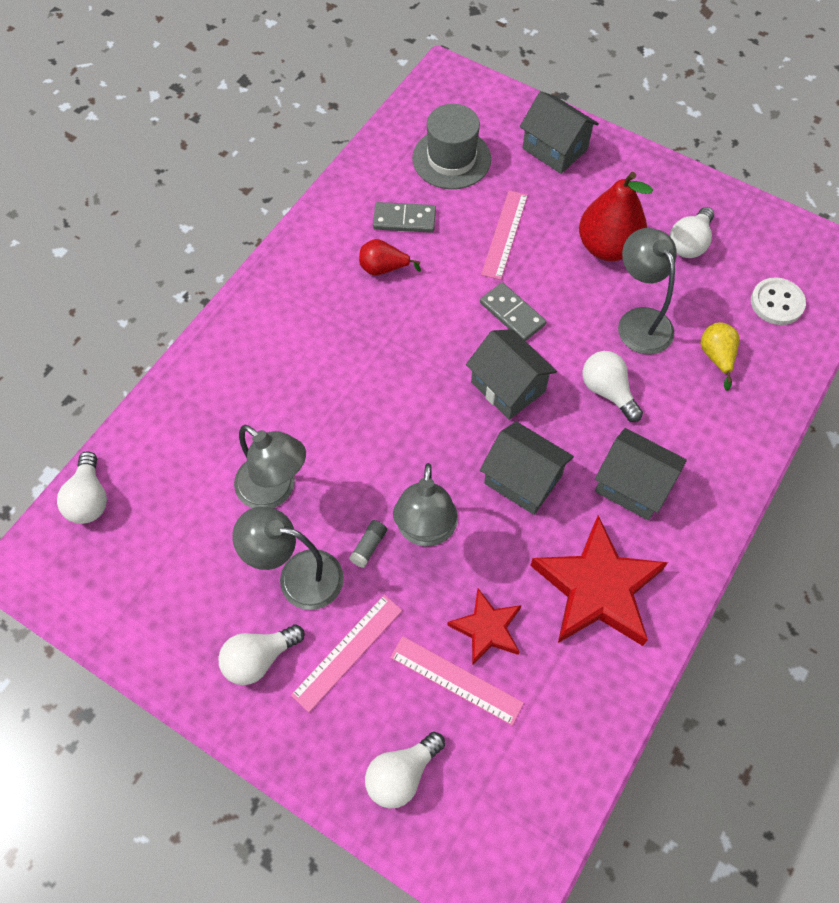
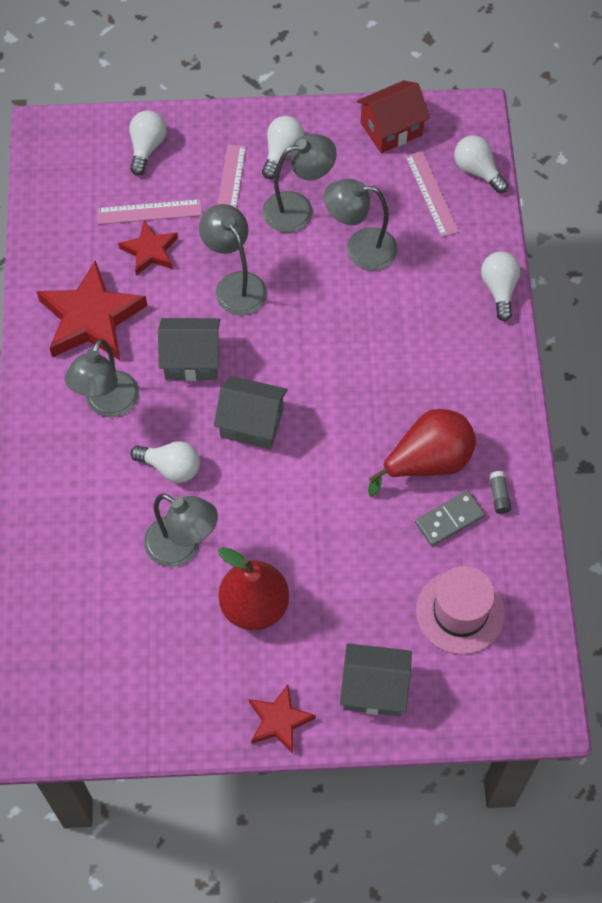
camera: 145 degrees right, 0 degrees up
grey glue stick [349,520,387,568] -> grey glue stick moved to [489,471,511,514]
red pear [359,239,421,276] -> red pear [368,409,476,496], size x1.87
grey hat [412,104,491,189] -> pink hat [416,566,505,655]
grey domino [480,282,546,341] -> none
pink ruler [481,190,528,280] -> pink ruler moved to [405,151,459,237]
grey house [595,428,687,520] -> grey lamp [65,339,139,417]
white light bulb [670,207,714,258] -> white light bulb moved to [481,251,521,321]
yellow pear [701,322,740,391] -> none
white button [751,277,806,325] -> none
none -> red star [249,685,316,754]
none -> red house [357,81,430,153]

